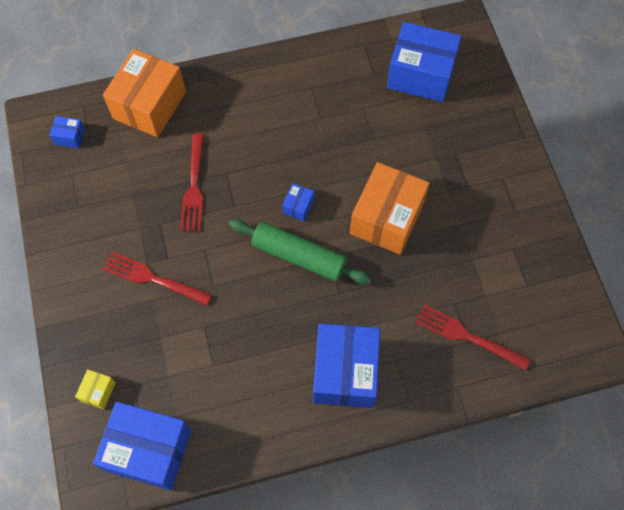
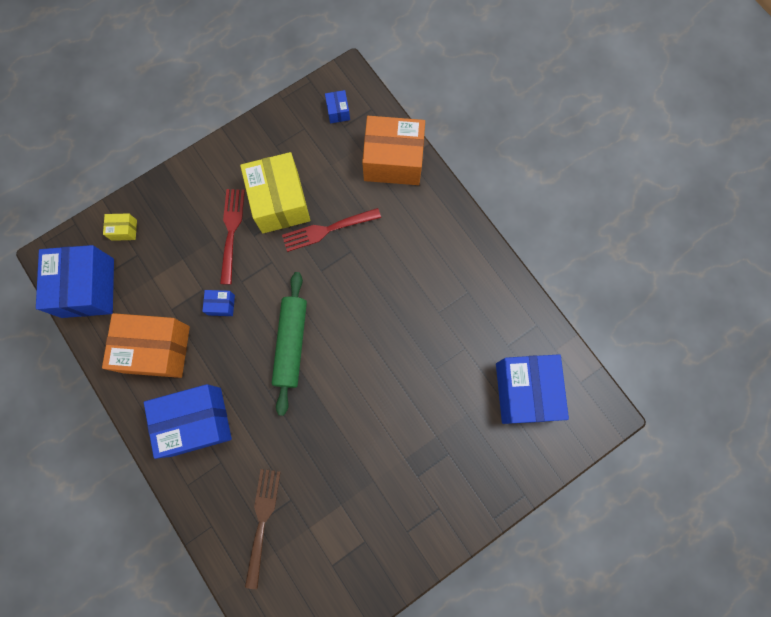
camera: 70 degrees right, 10 degrees up
blue box [282,183,314,221] -> blue box moved to [202,290,235,316]
orange box [350,162,430,255] -> orange box moved to [102,313,190,378]
red fork [415,305,530,370] -> brown fork [245,469,281,589]
none -> yellow box [240,152,310,233]

